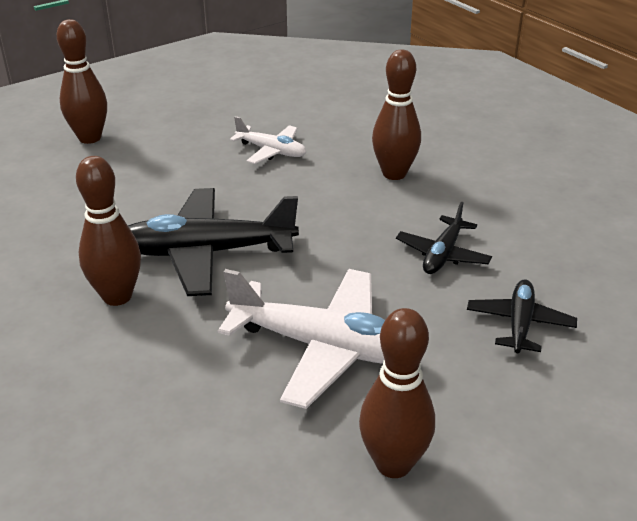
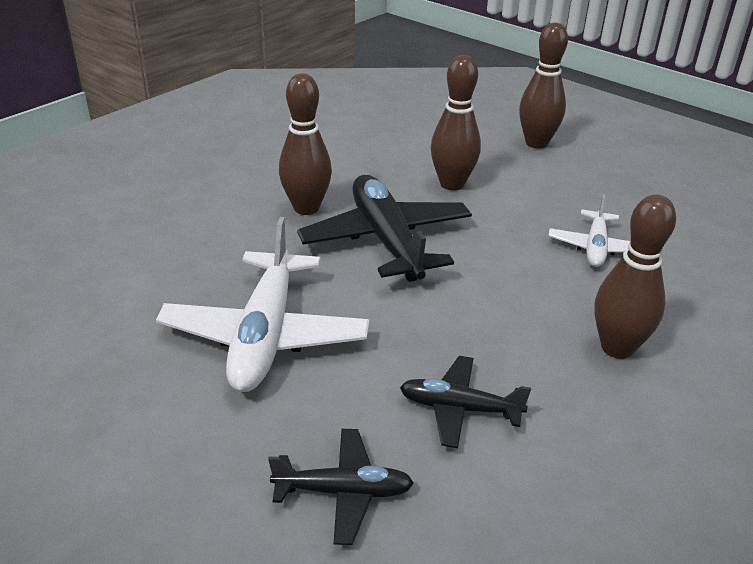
camera: 75 degrees right, 0 degrees up
brown bowling pin [359,308,435,478] -> brown bowling pin moved to [430,55,481,190]

